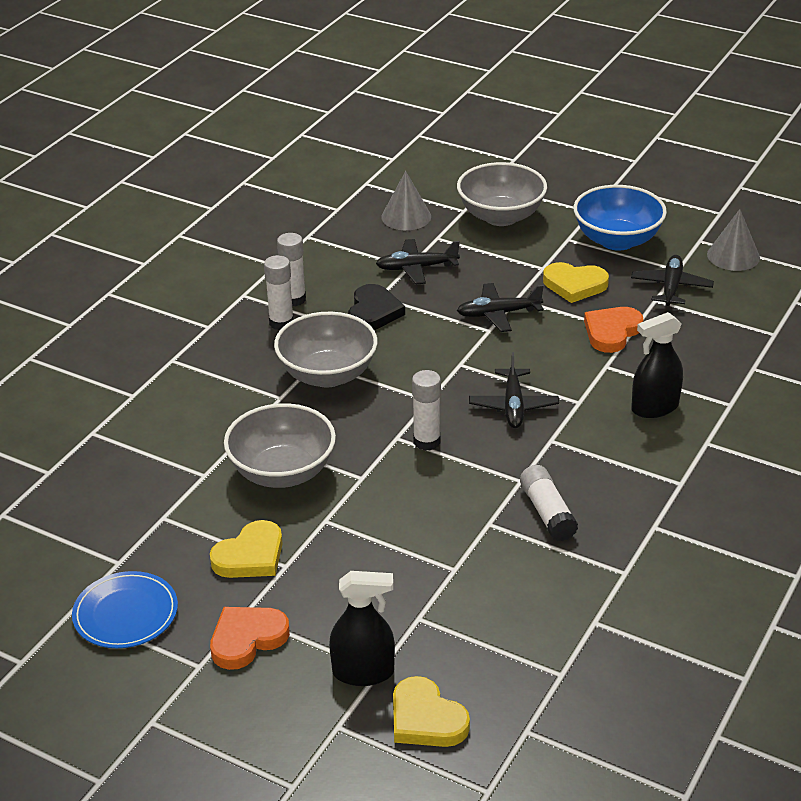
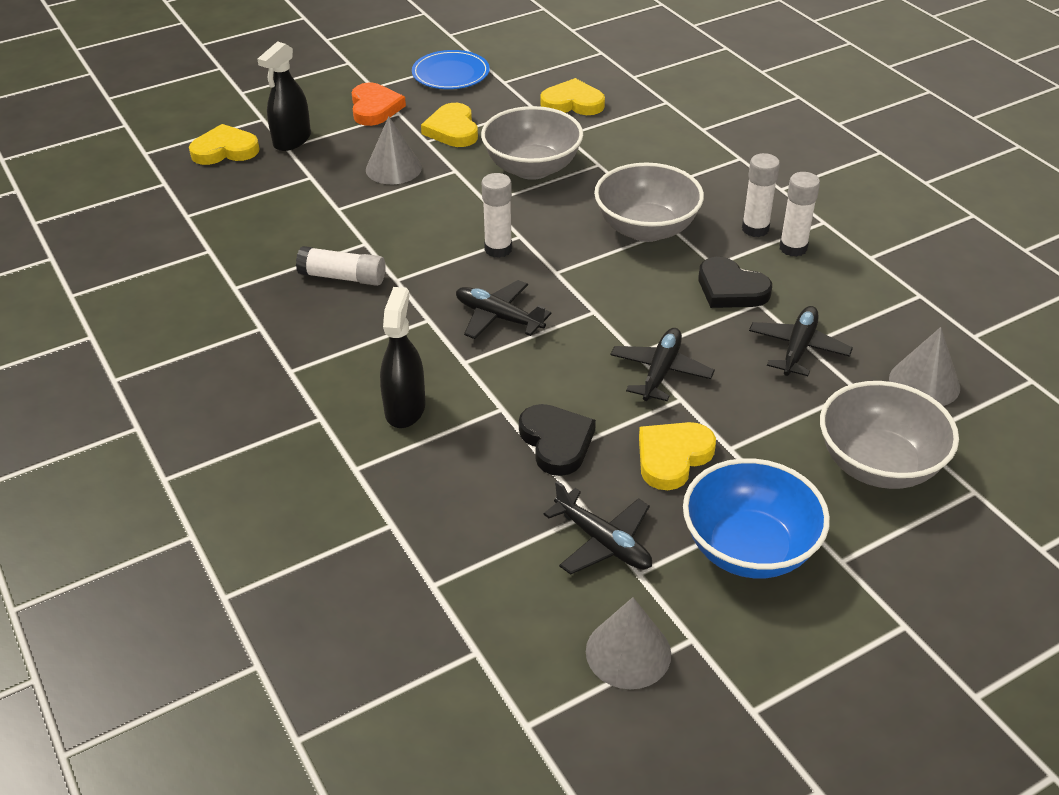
camera: 120 degrees right, 5 degrees up
orange heart [584,307,643,353] -> black heart [519,404,596,476]
none -> grey cone [366,116,422,184]
none -> yellow heart [540,78,605,115]

